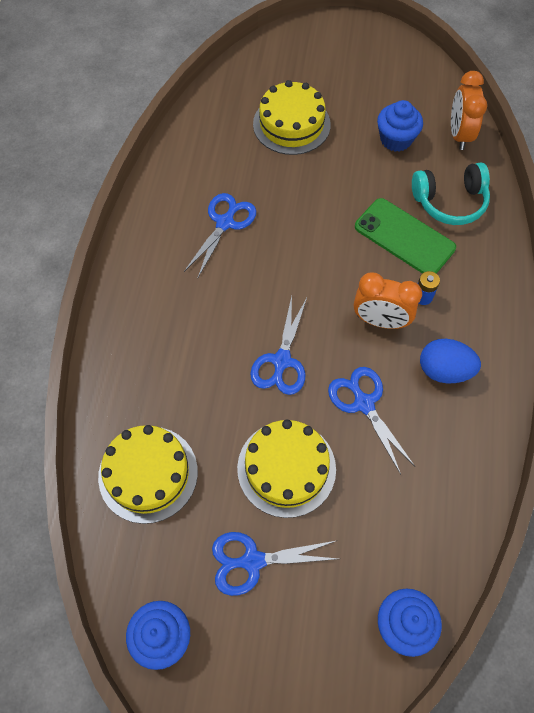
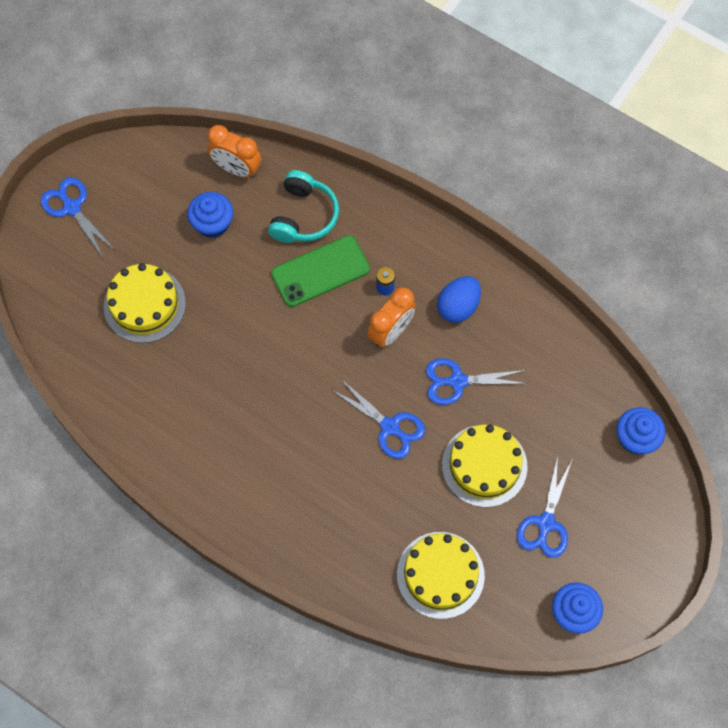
camera: 65 degrees left, 5 degrees up
blue scissors [184,193,256,277] -> blue scissors moved to [41,177,115,257]

